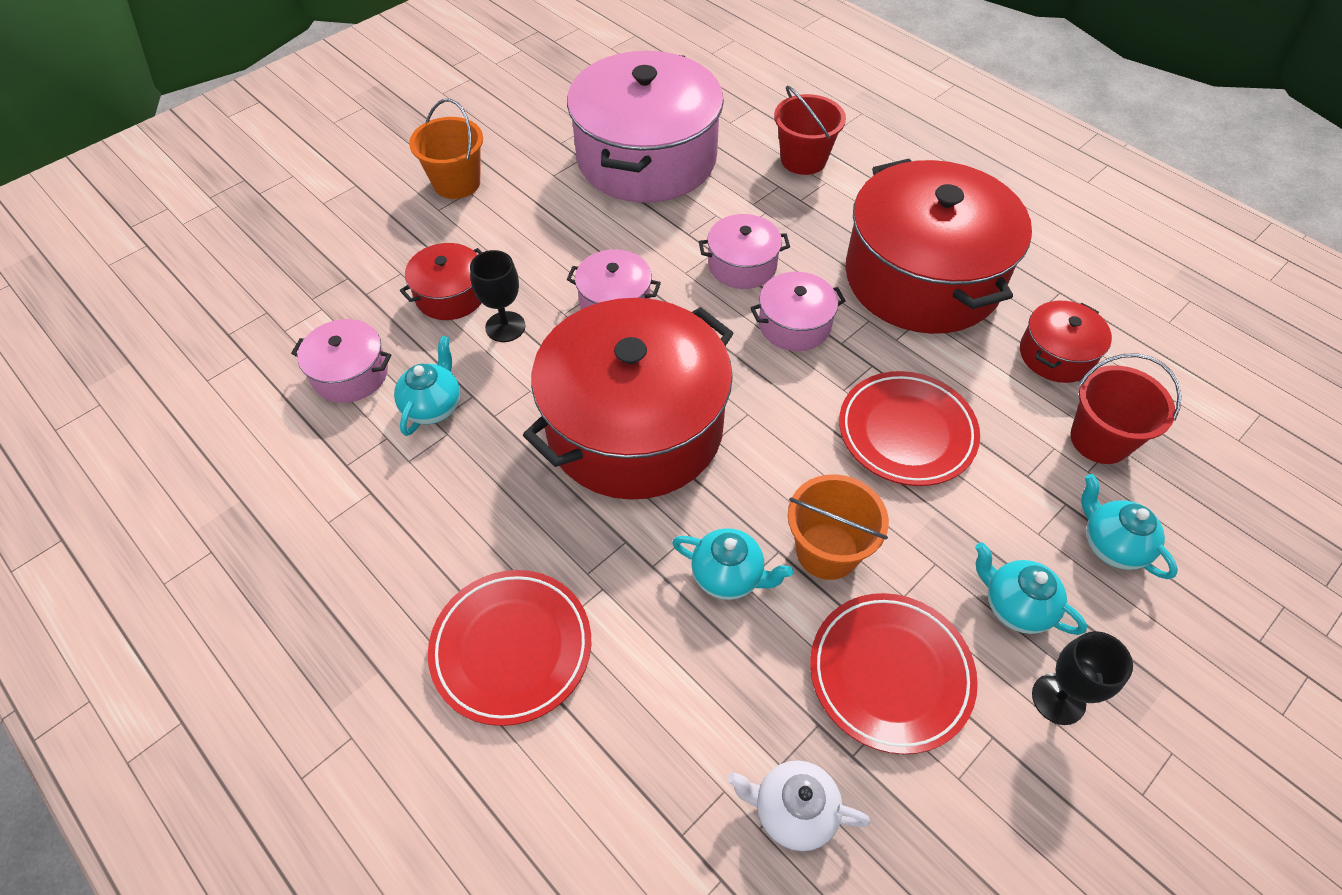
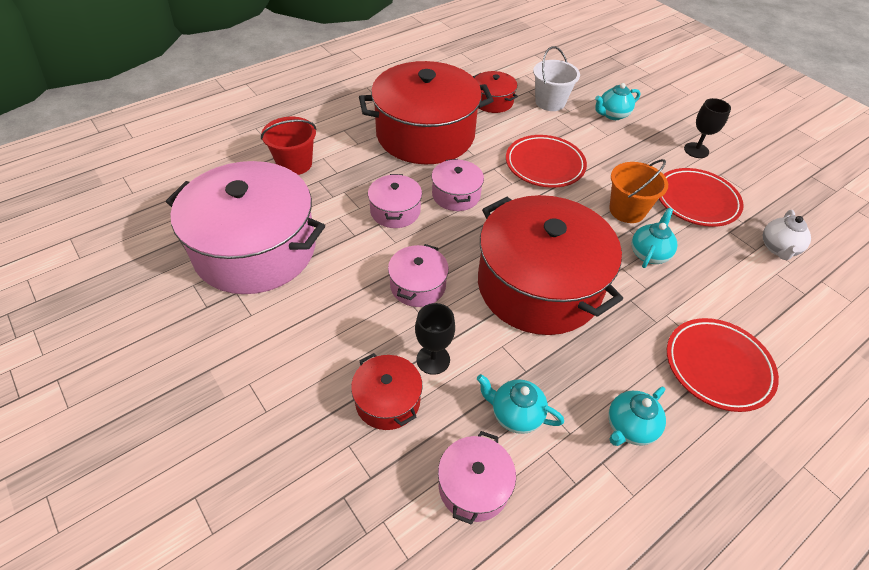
camera: 85 degrees left, 5 degrees down
orange bucket [409,99,483,199] -> none
turquoise teapot [975,542,1087,635] -> turquoise teapot moved to [608,387,666,446]
red bucket [1070,353,1182,464] -> white bucket [533,46,580,111]

